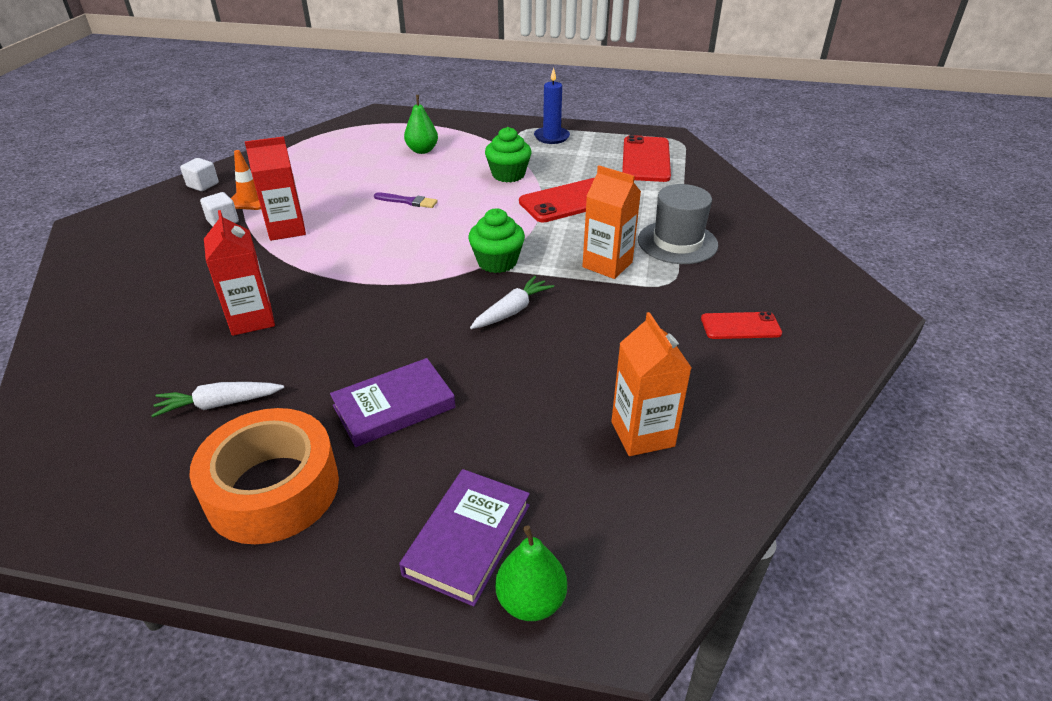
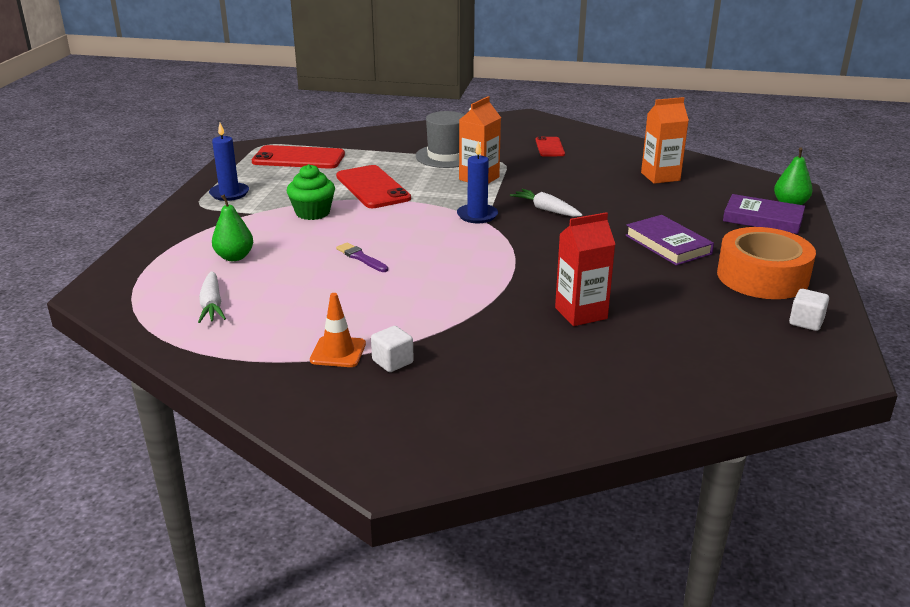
camera: 90 degrees left, 10 degrees down
white carrot [151,382,284,418] -> white carrot moved to [198,271,226,323]
white cube [180,158,219,191] -> white cube moved to [789,289,829,331]
red carton [244,136,306,241] -> none
purple brush [374,193,438,208] -> purple brush turned 60 degrees counterclockwise [336,243,388,272]
green cupcake [469,208,525,273] -> blue candle [457,141,498,223]

